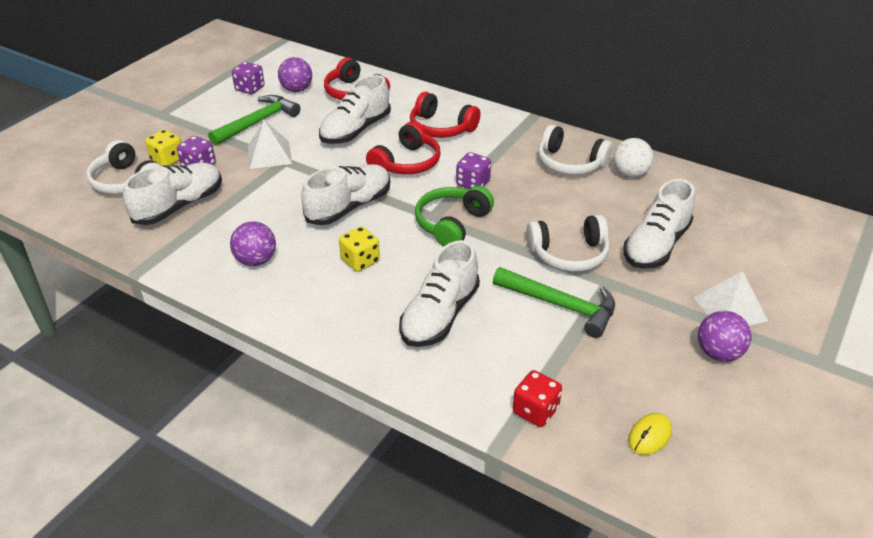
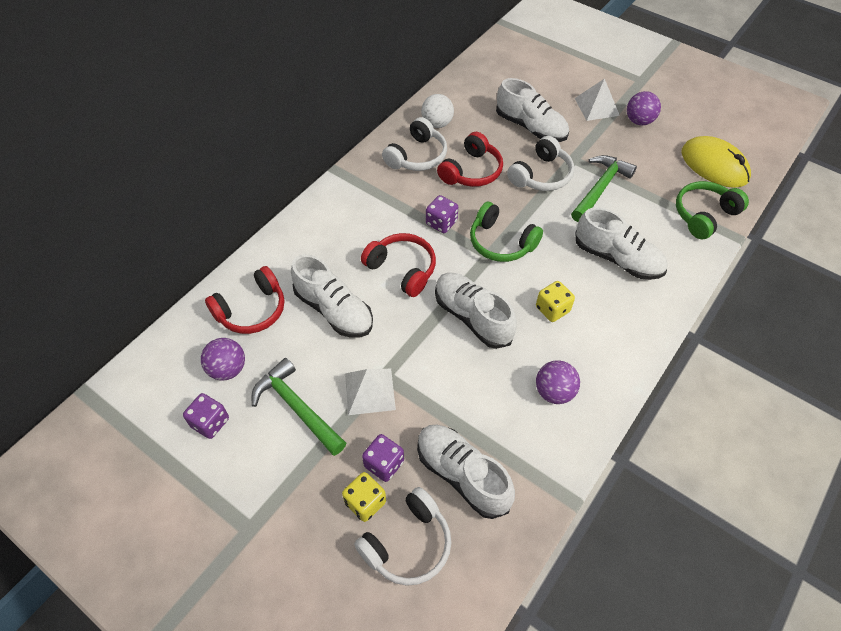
camera: 85 degrees left, 15 degrees up
red headphones [410,92,481,138] -> red headphones moved to [437,132,503,187]
red dice [513,370,562,427] -> green headphones [676,181,749,239]
white headphones [526,215,610,272] -> white headphones turned 45 degrees clockwise [507,136,574,191]
yellow mouse [628,413,672,455] -> yellow mouse [681,136,751,188], size x2.12

